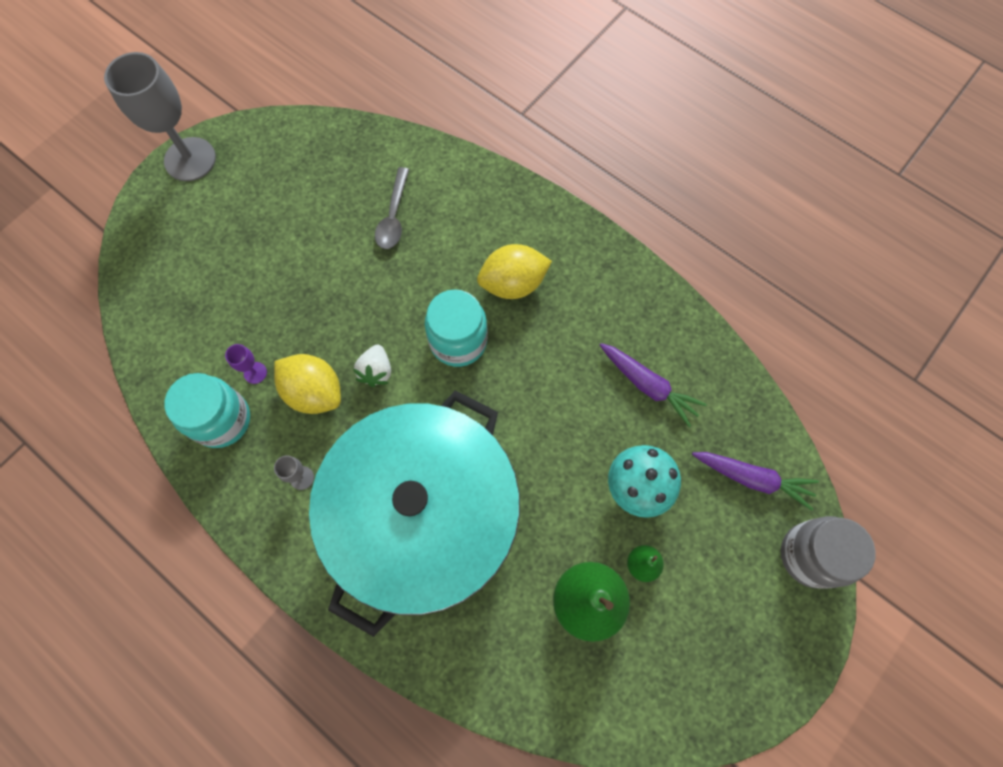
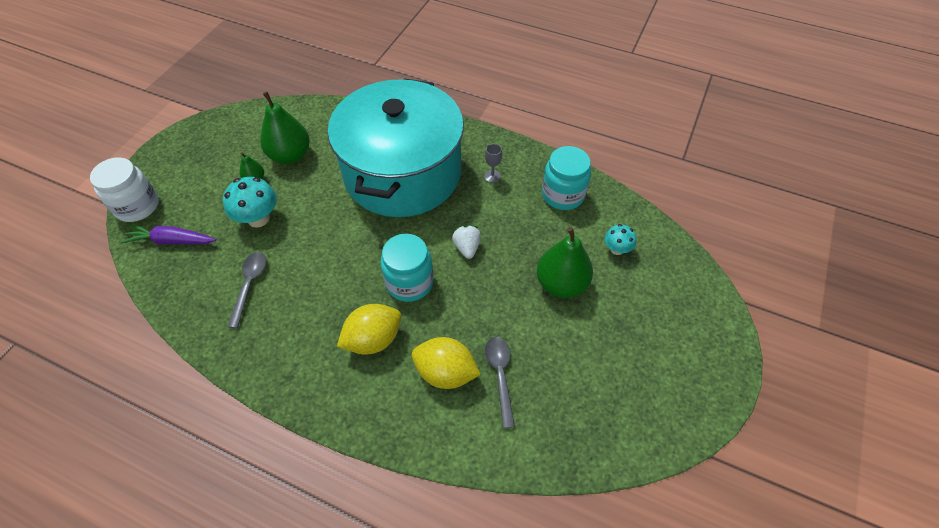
camera: 165 degrees right, 15 degrees down
grey goblet [104,52,216,181] -> none
purple goblet [225,344,267,384] -> none
yellow lemon [274,354,341,414] -> yellow lemon moved to [412,337,481,389]
purple carrot [600,343,707,427] -> grey spoon [227,252,266,328]
grey jar [781,516,876,589] -> white jar [90,157,159,222]
none -> green pear [537,227,593,298]
none -> turquoise mushroom [605,224,636,255]

